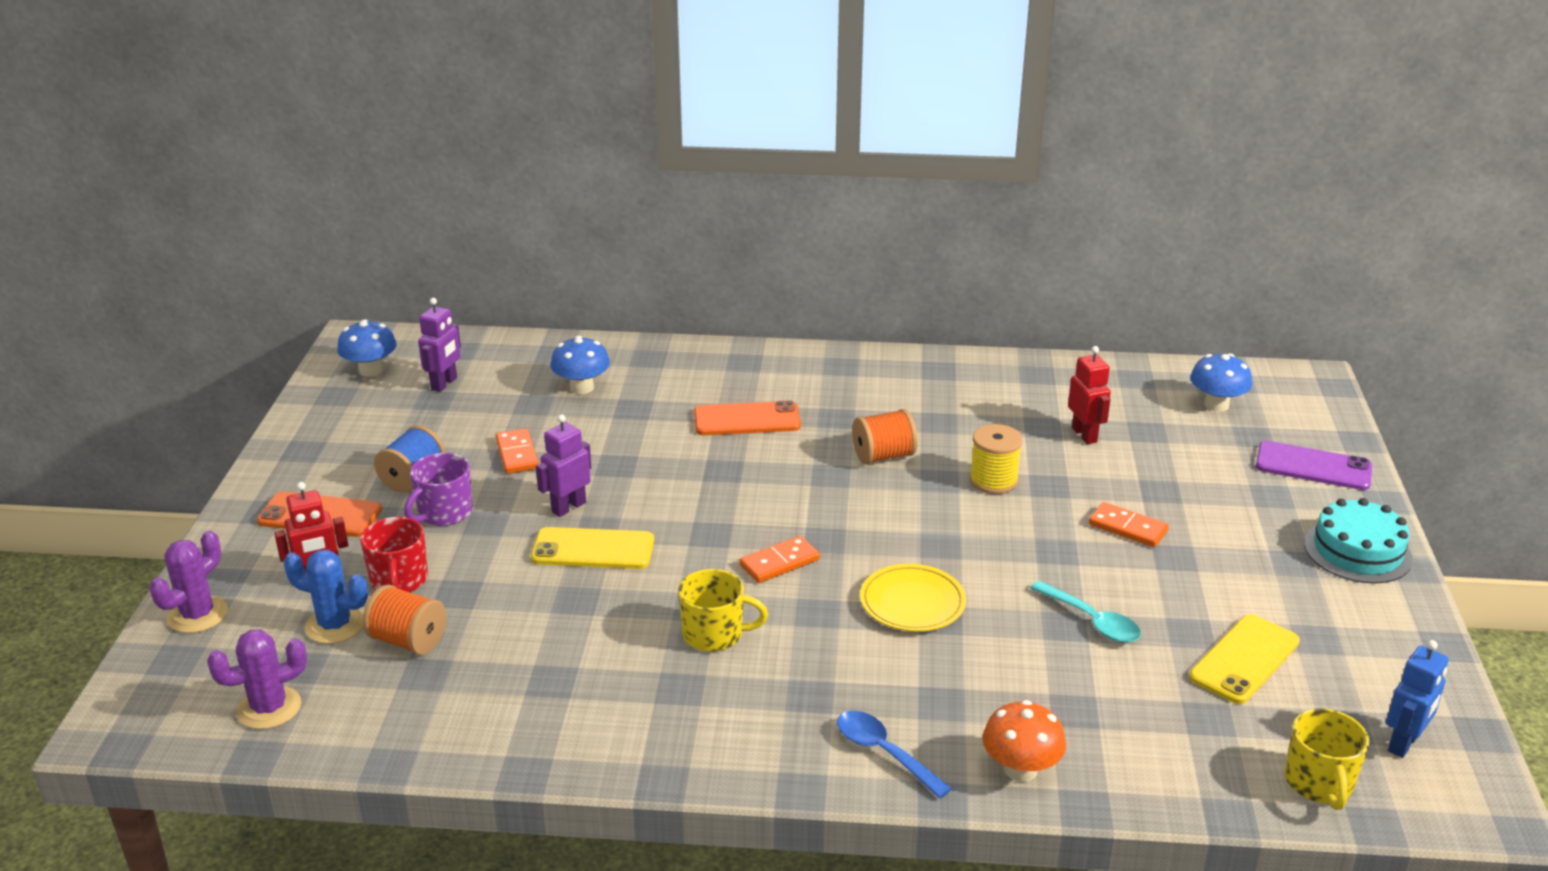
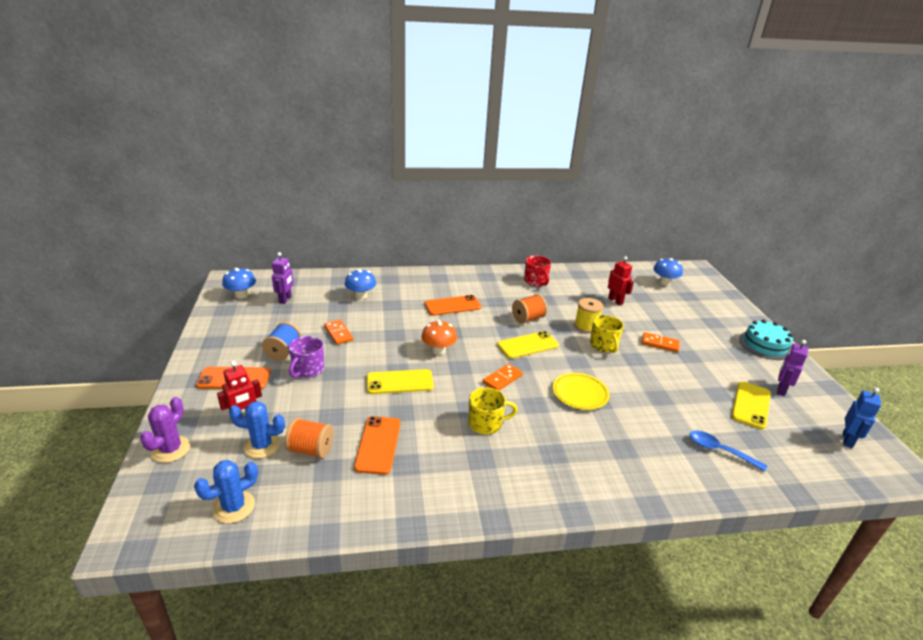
camera: 15 degrees left, 0 degrees up
purple cactus [207,629,307,729] -> blue cactus [194,460,258,523]
red mug [360,517,428,593] -> red mug moved to [524,256,551,286]
purple robot [536,414,591,517] -> purple robot moved to [777,340,808,396]
blue spoon [837,711,952,798] -> blue spoon moved to [690,430,767,472]
orange mushroom [982,700,1066,782] -> orange mushroom moved to [421,320,457,355]
turquoise spoon [1031,581,1141,643] -> none
purple phone [1256,441,1372,490] -> none
yellow mug [1285,708,1369,810] -> yellow mug moved to [590,315,624,353]
none -> orange phone [354,416,400,475]
none -> yellow phone [497,331,559,359]

